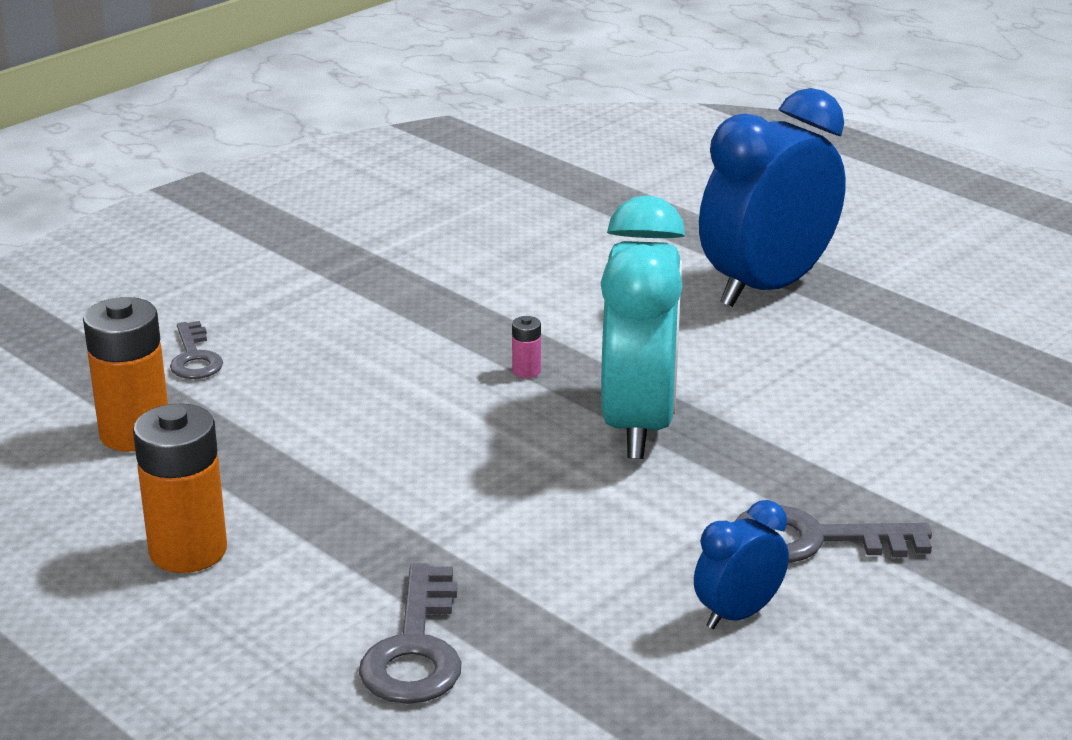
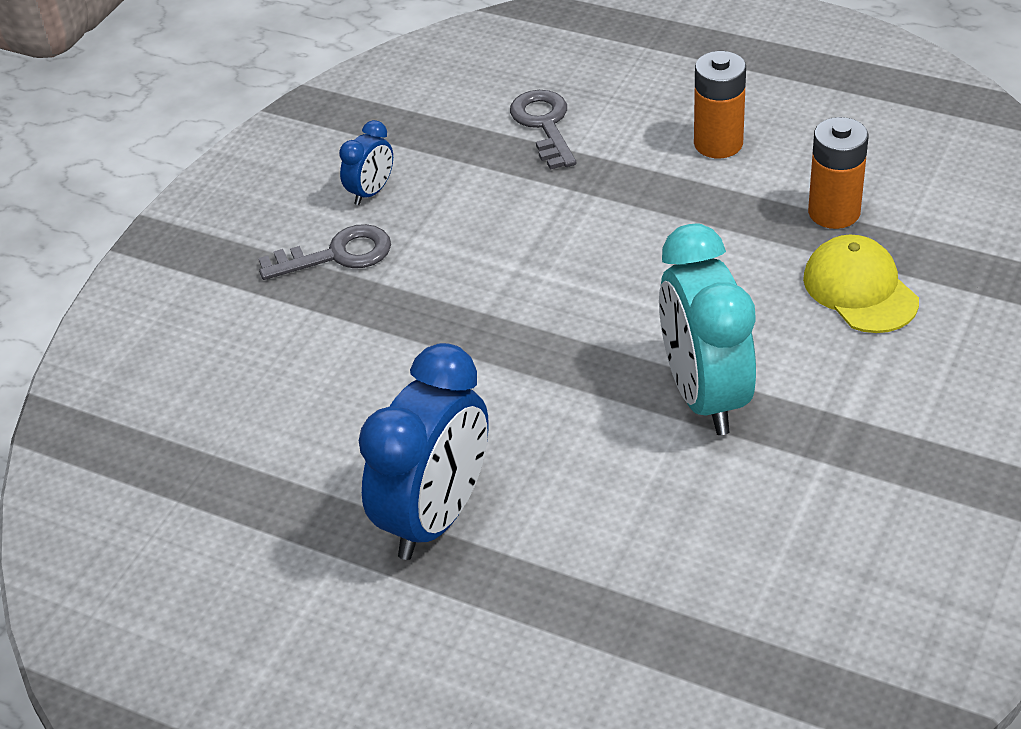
camera: 165 degrees right, 15 degrees up
grey key [170,321,223,379] -> yellow cap [803,235,919,333]
pink battery [512,316,541,378] -> none
turquoise clock [601,195,685,459] -> turquoise clock moved to [659,224,756,435]

